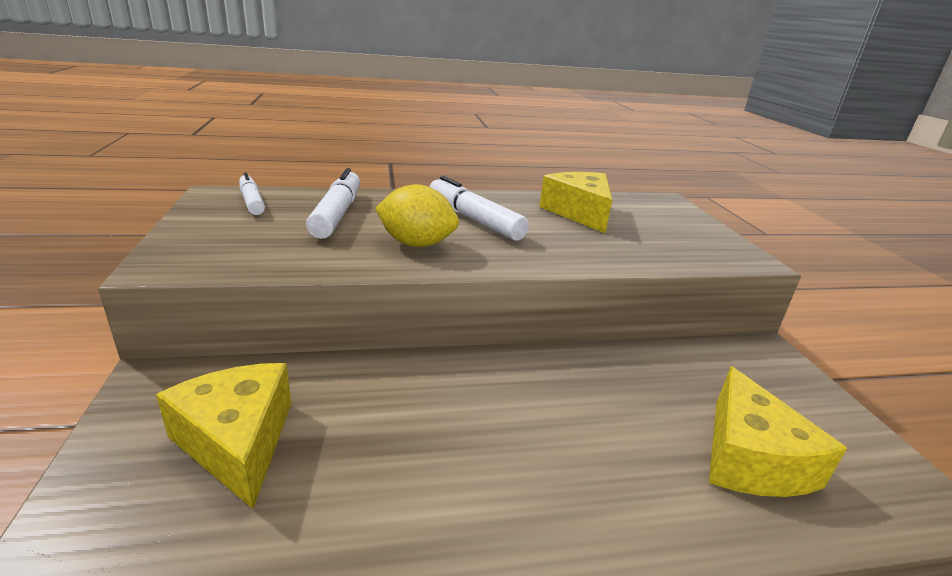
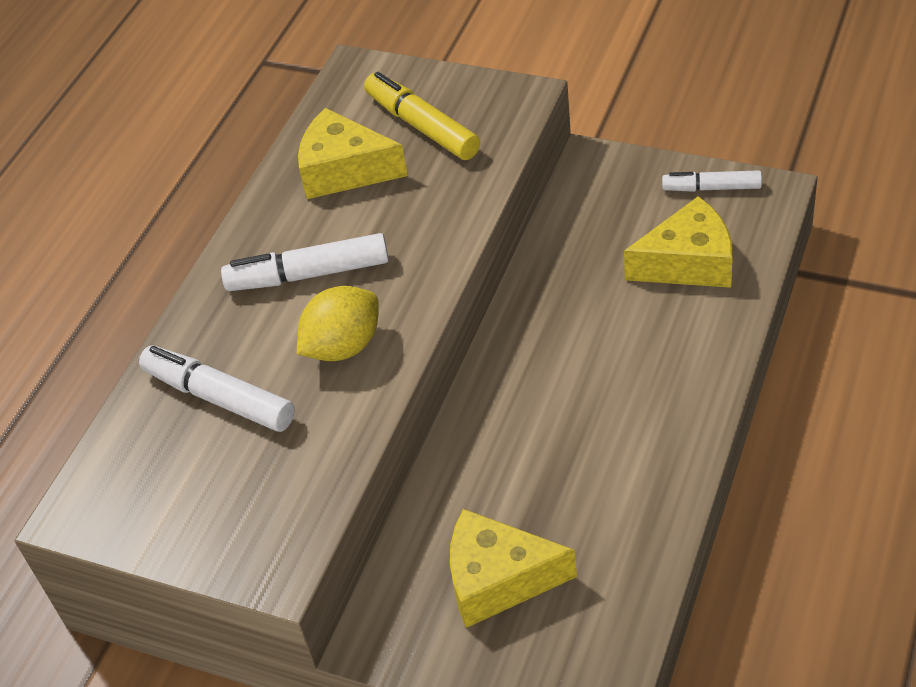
camera: 50 degrees left, 20 degrees up
white marker [239,173,265,215] -> white marker moved to [662,170,762,192]
yellow cheese [709,366,847,497] -> yellow cheese turned 45 degrees counterclockwise [624,196,733,288]
none -> yellow marker [364,72,480,160]

